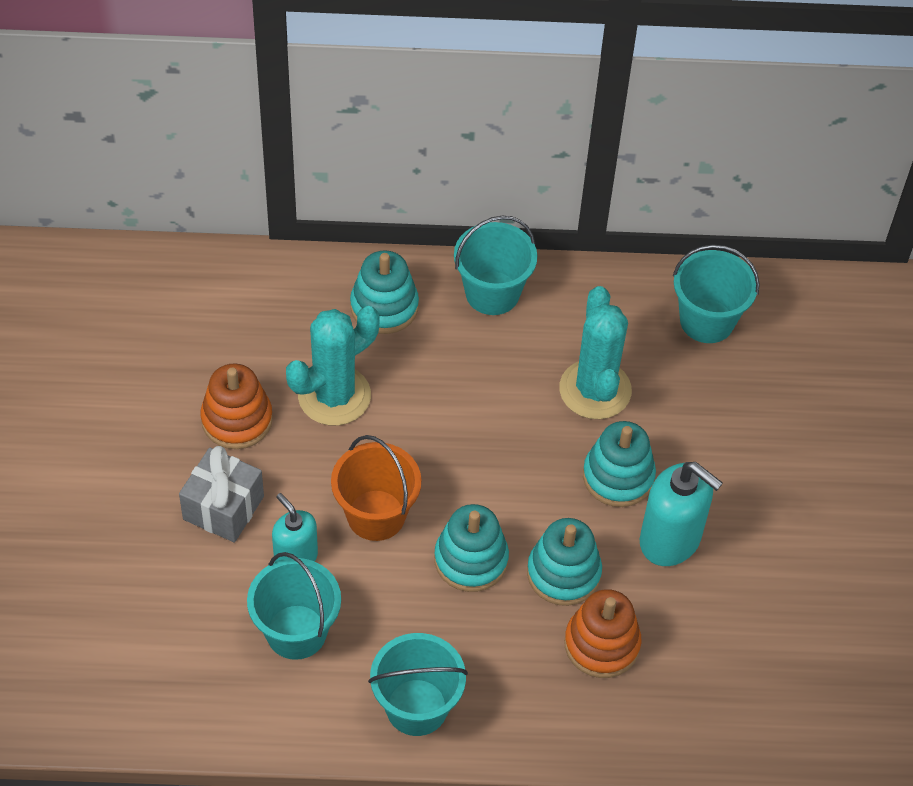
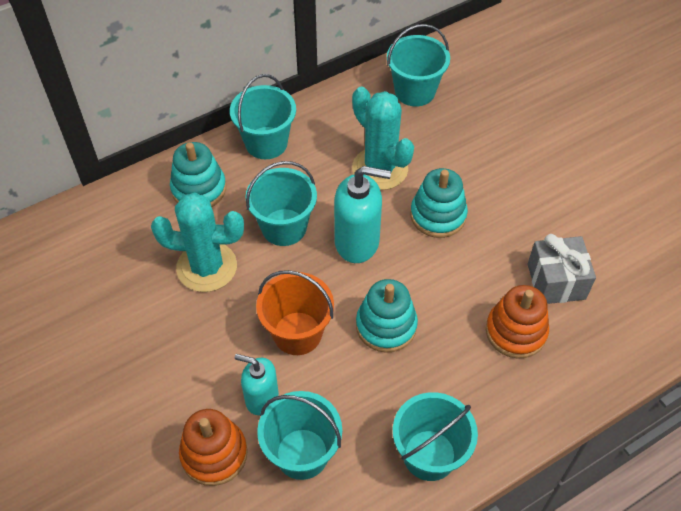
camera: 30 degrees left, 0 degrees up
grey gift [179,446,264,543] -> grey gift moved to [528,234,596,304]
orange stacking toy [200,364,273,449] -> orange stacking toy moved to [179,409,248,486]
turquoise cactus [286,306,379,426] -> turquoise cactus turned 75 degrees clockwise [151,192,244,292]
turquoise stacking toy [527,518,602,606] -> none
turquoise soap dispenser [640,462,723,566] -> turquoise soap dispenser moved to [334,166,391,263]
none -> turquoise bucket [245,161,317,246]

